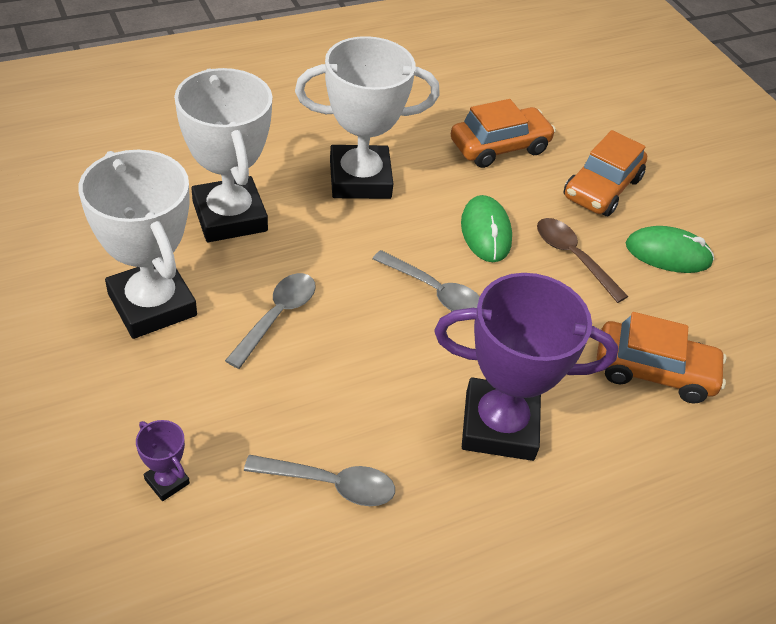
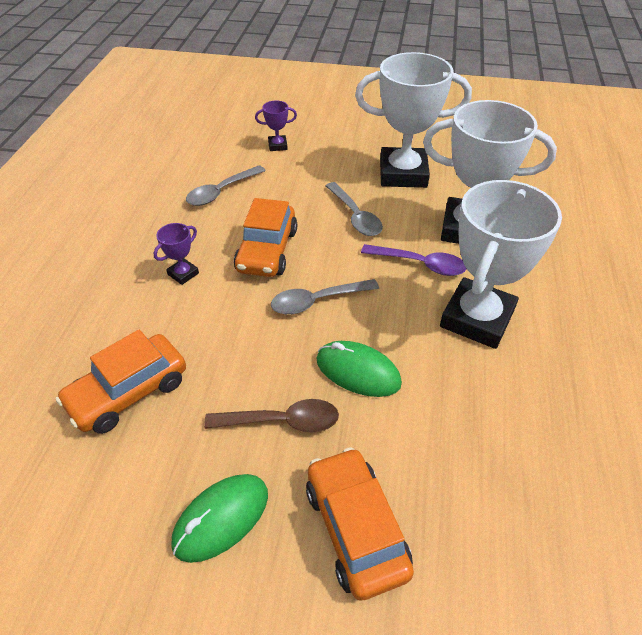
camera: 130 degrees right, 0 degrees up
purple trophy [434,273,618,461] -> purple trophy [153,223,199,285], size x0.41
orange car [451,99,556,168] -> orange car moved to [234,198,297,277]
none -> purple spoon [361,244,467,276]

